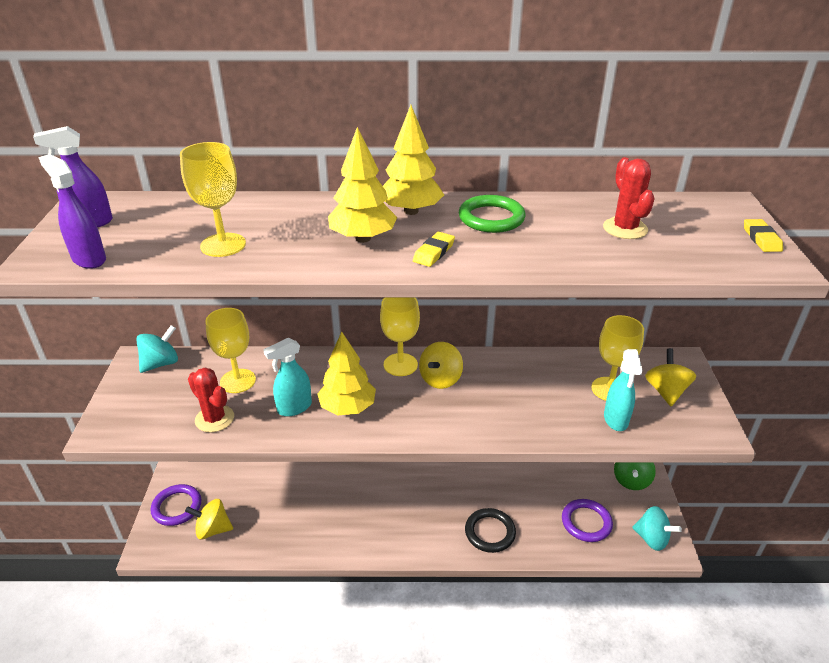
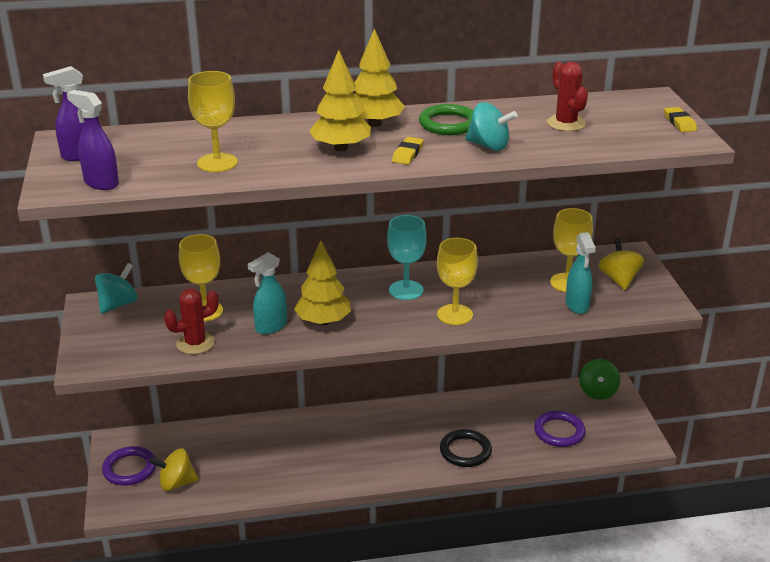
camera: 10 degrees left, 5 degrees down
red cactus [188,368,234,432] -> red cactus turned 60 degrees counterclockwise [164,289,219,354]
yellow goblet [380,297,420,376] -> yellow goblet moved to [437,238,478,325]
yellow spinning top [419,342,463,389] -> turquoise goblet [387,215,427,300]
turquoise spinning top [632,506,682,551] -> turquoise spinning top moved to [465,102,518,151]

